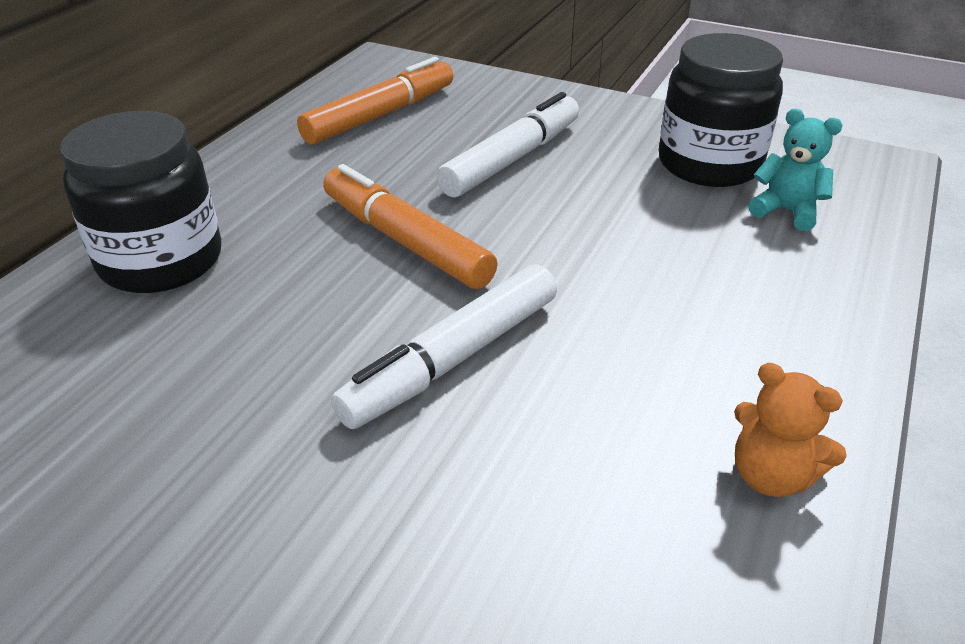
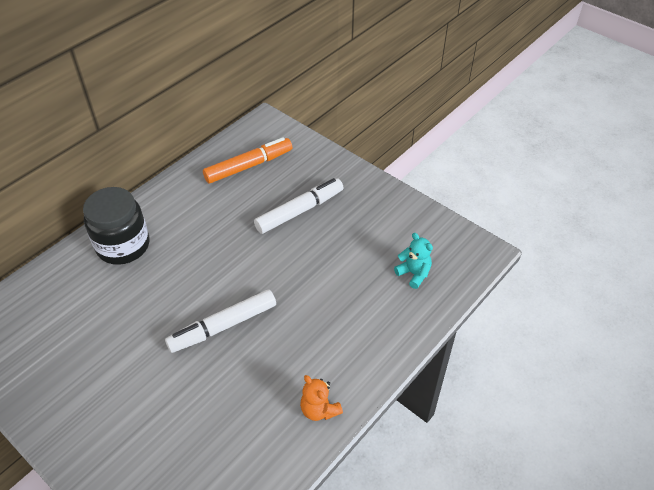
camera: 15 degrees right, 10 degrees up
orange marker [323,164,497,289] -> none
black jar [659,33,783,187] -> none

